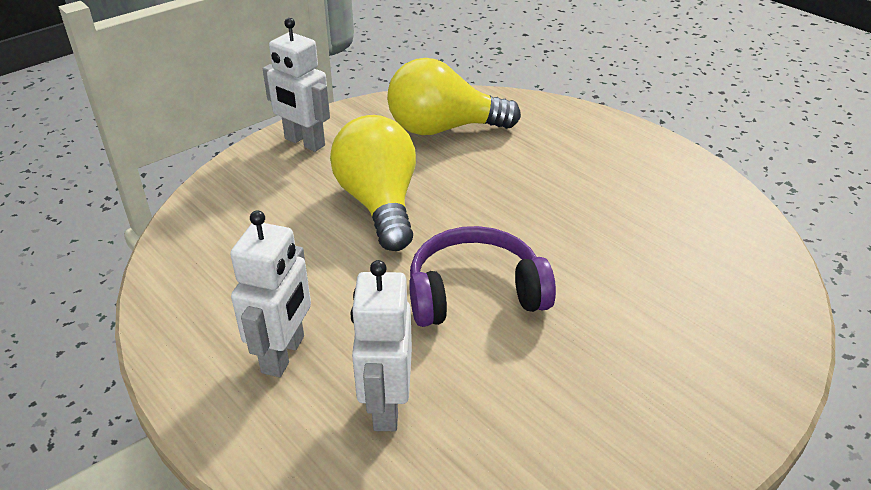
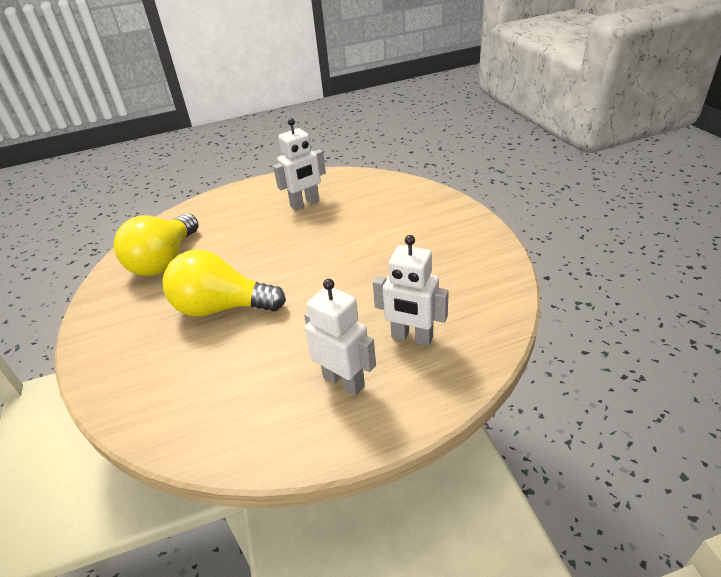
camera: 65 degrees left, 0 degrees up
white robot [263,18,330,152] -> white robot moved to [273,118,326,210]
purple headphones [409,226,556,327] -> none

